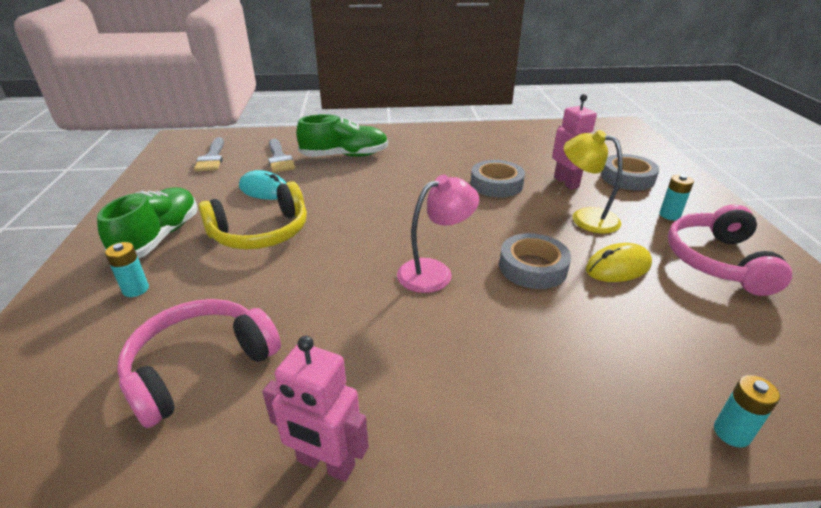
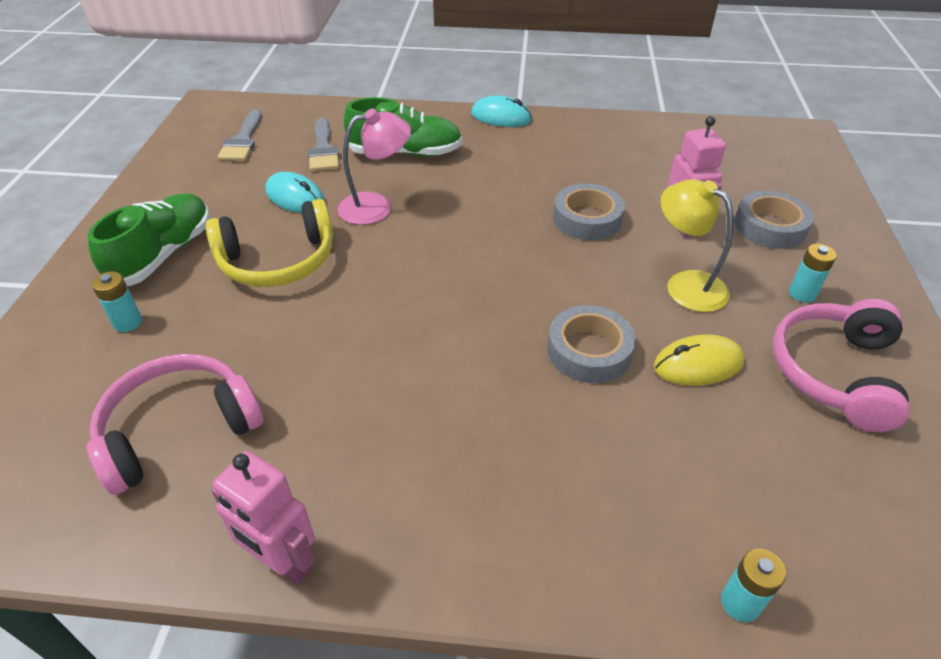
camera: 10 degrees right, 10 degrees up
pink lamp [397,175,479,293] -> pink lamp moved to [338,109,411,225]
none -> turquoise mouse [471,96,532,127]

